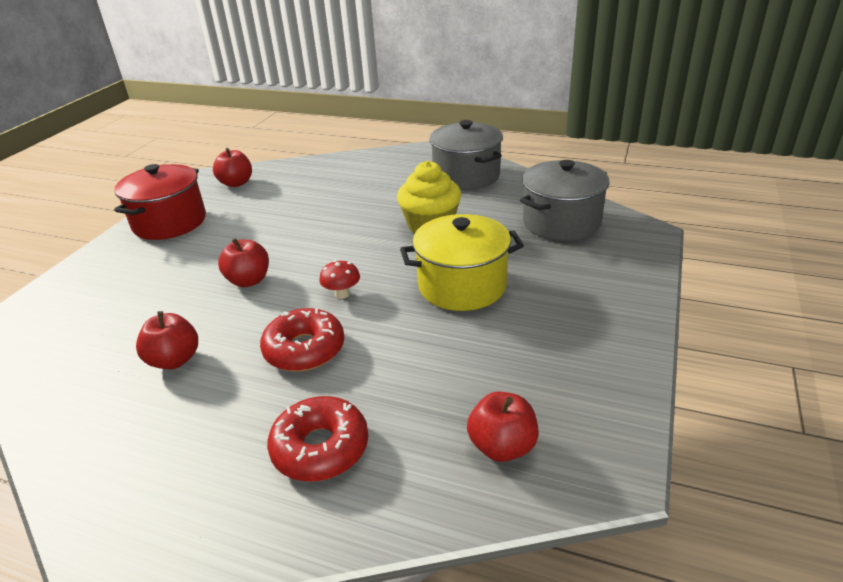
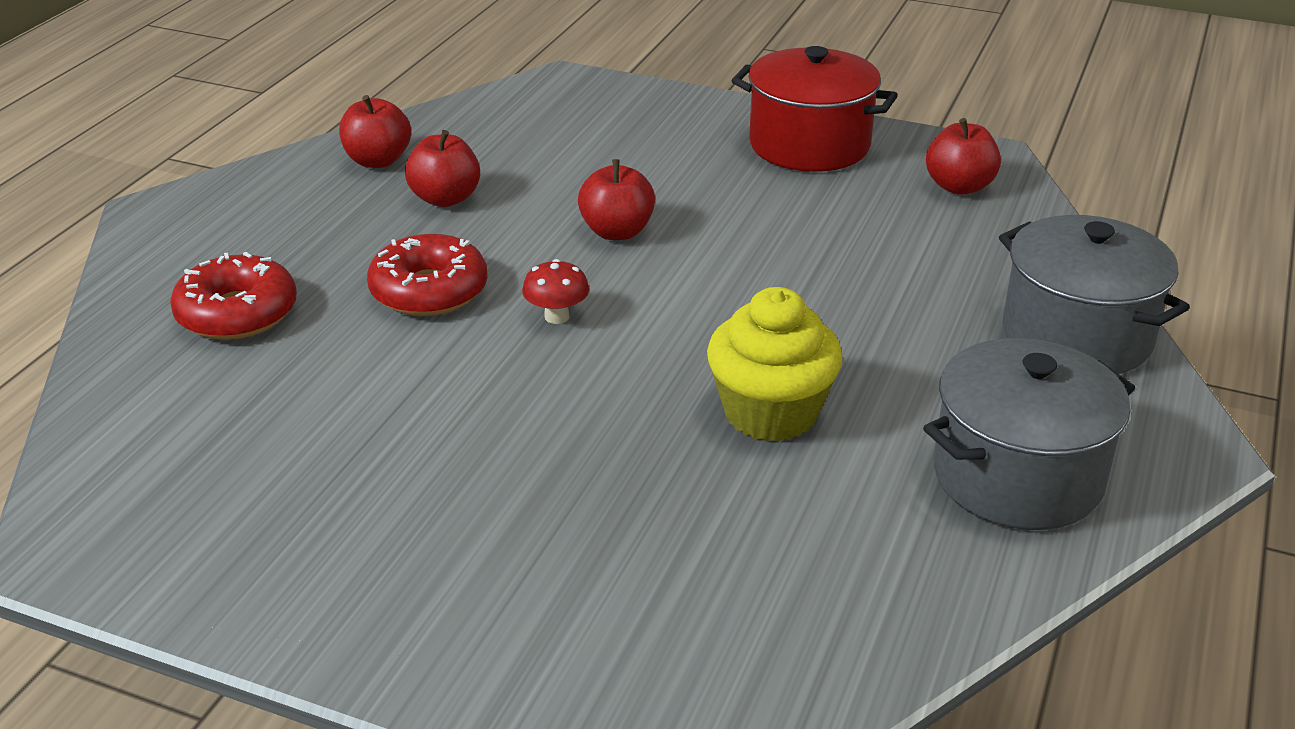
camera: 90 degrees right, 0 degrees up
yellow pot [400,214,524,311] -> none
red apple [467,392,539,462] -> red apple moved to [339,95,411,168]
grey pot [520,160,610,241] -> grey pot moved to [999,215,1190,374]

